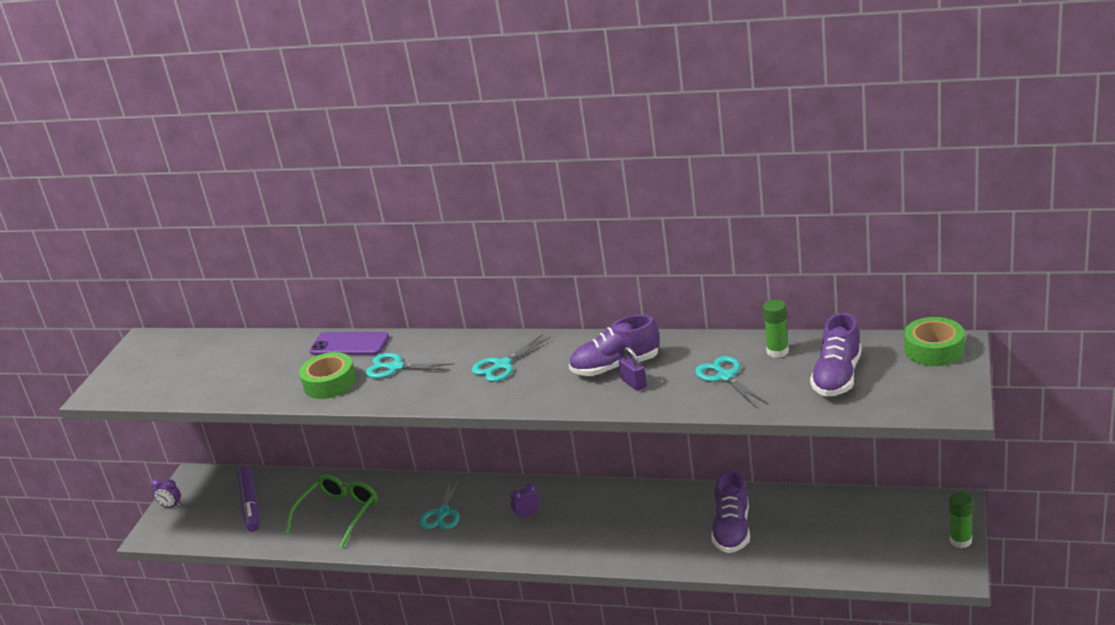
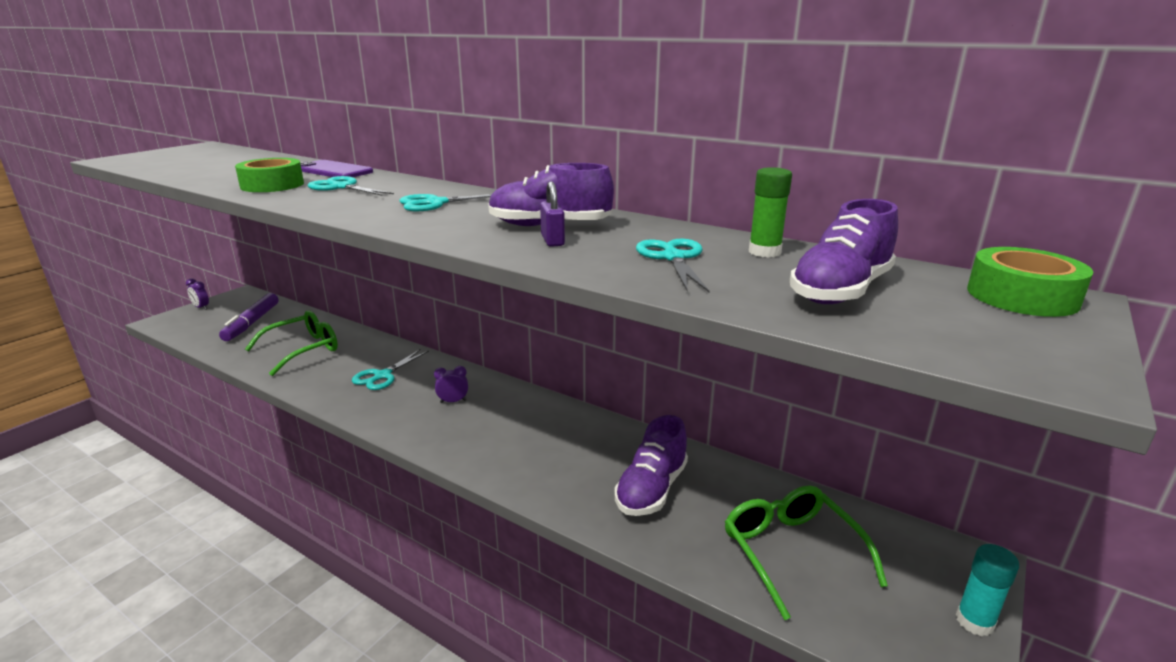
camera: 15 degrees right, 5 degrees down
green glue stick [949,492,973,548] -> turquoise glue stick [956,544,1019,636]
none -> green glasses [725,485,888,620]

